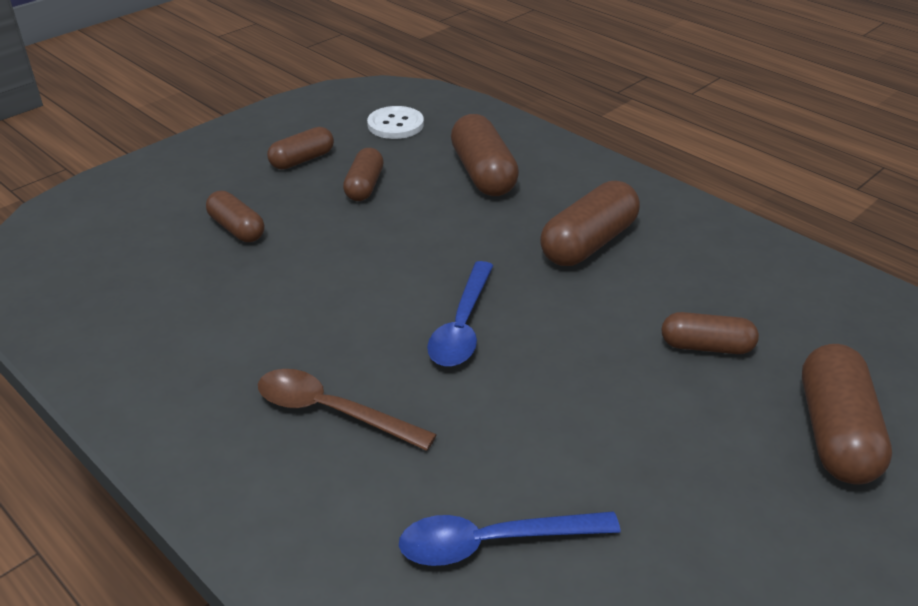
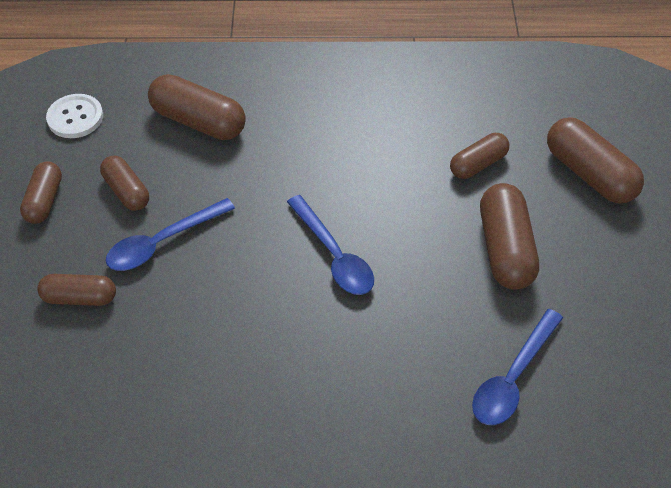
camera: 45 degrees left, 15 degrees up
brown spoon [258,369,437,451] -> none
brown capsule [540,181,640,266] -> brown capsule moved to [480,183,539,290]
none -> blue spoon [106,198,235,271]

